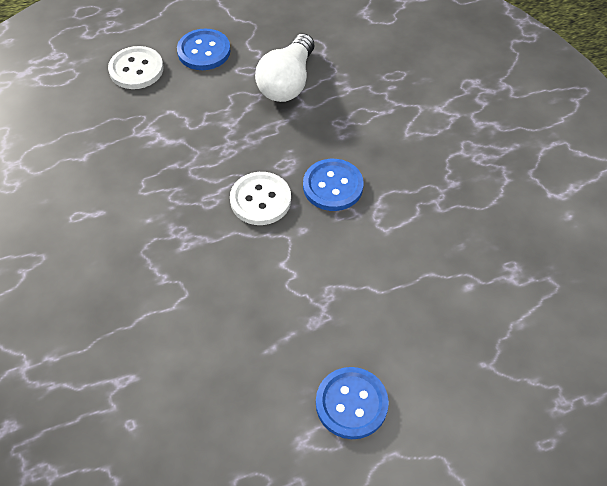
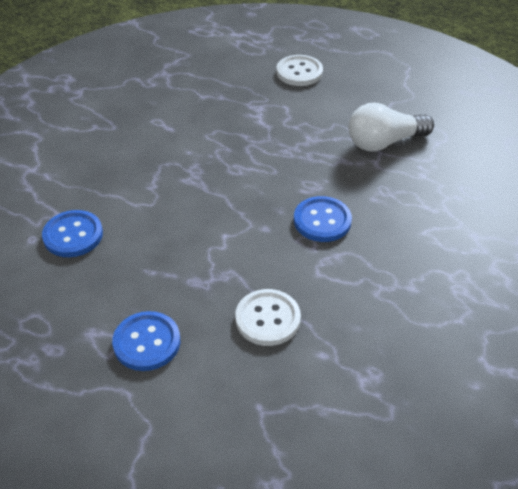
camera: 50 degrees right, 10 degrees down
blue button [177,29,231,70] -> blue button moved to [42,210,103,257]
white button [230,172,291,225] -> white button moved to [235,289,301,346]

